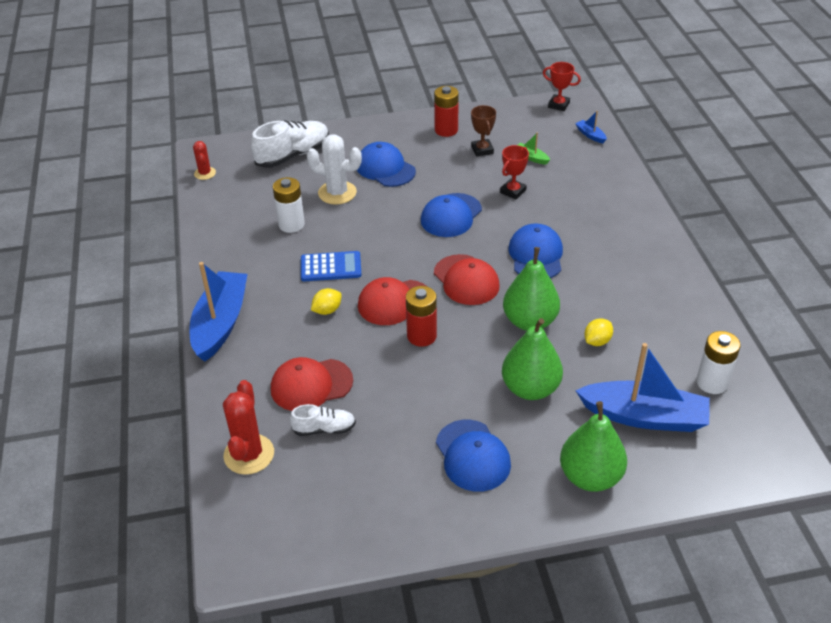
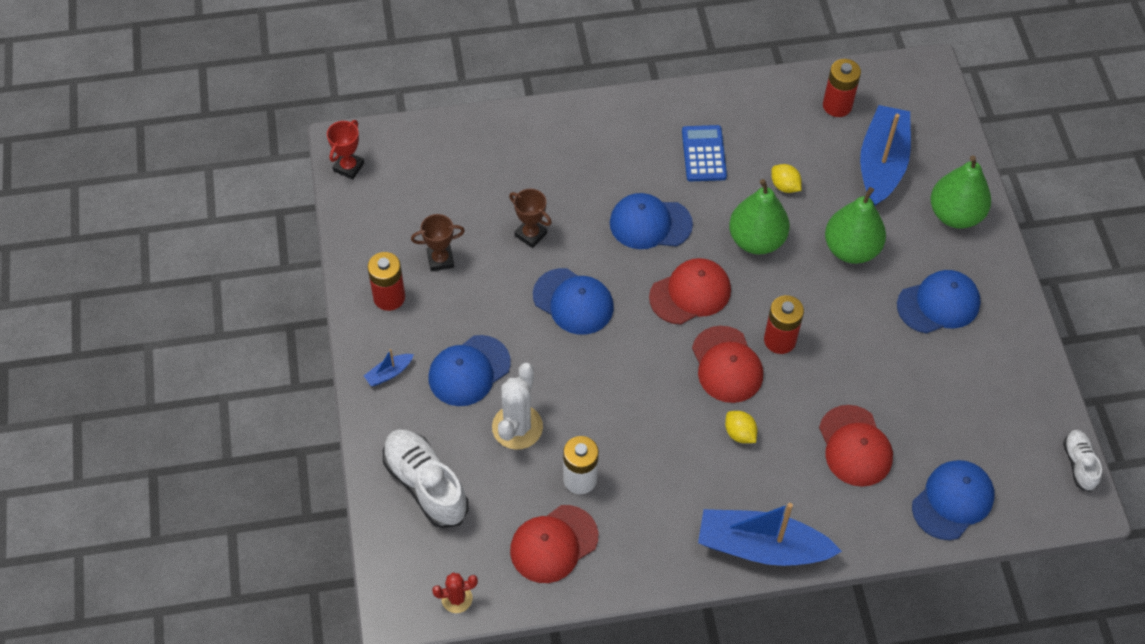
camera: 90 degrees left, 15 degrees up
red cactus [223,380,274,475] -> blue cap [912,460,995,540]
white shoe [290,404,356,436] -> white shoe moved to [1063,430,1102,492]
blue calculator [301,251,362,281] -> blue calculator moved to [682,125,727,181]
red trophy [500,145,529,199] -> brown trophy [509,189,552,248]
green boat [518,133,550,165] -> none
blue boat [575,111,607,143] -> blue boat moved to [364,349,414,386]
white battery [696,331,740,394] -> red battery [823,59,861,117]
none -> red cap [510,505,598,583]

